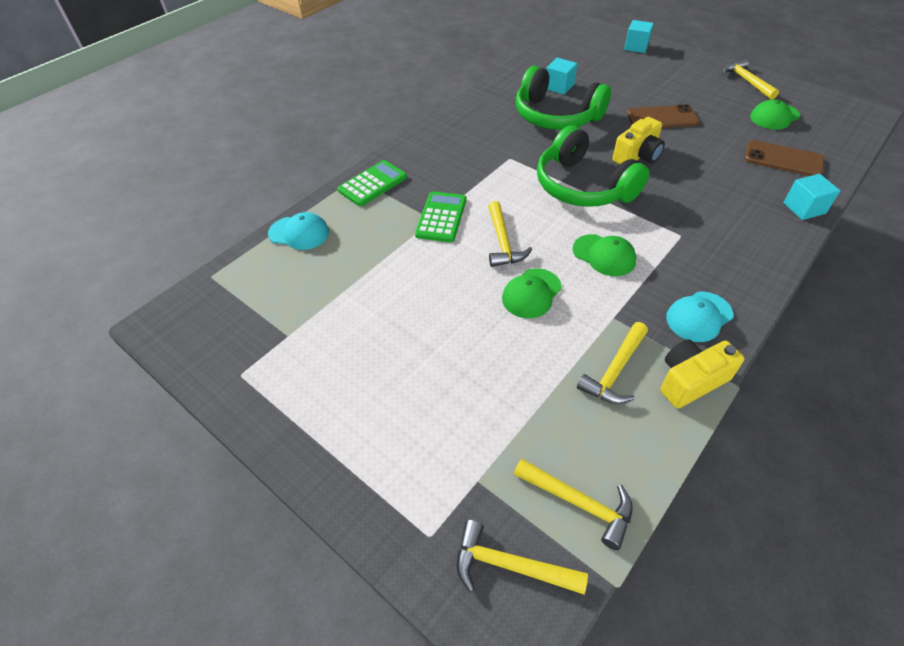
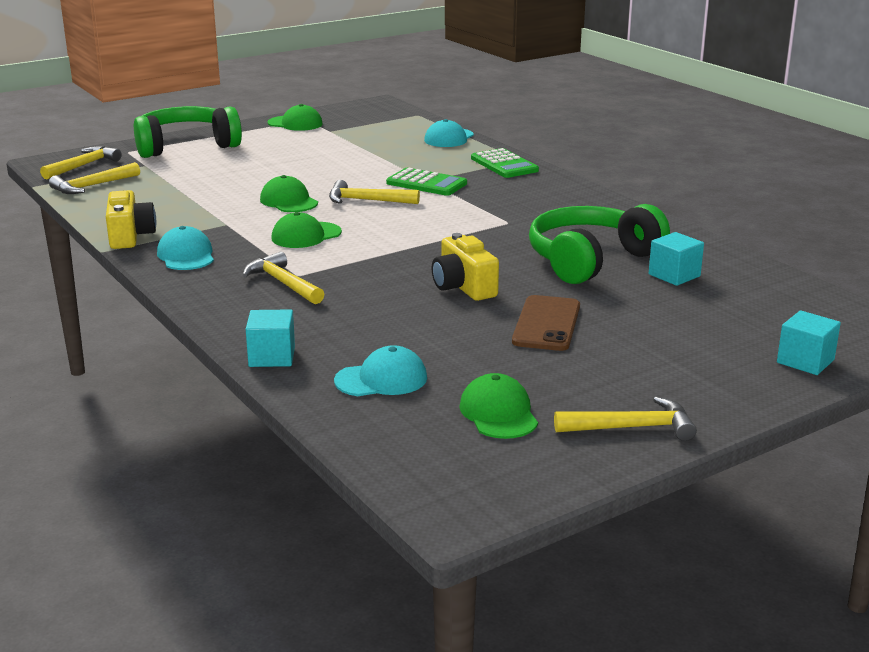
camera: 105 degrees right, 25 degrees down
green headphones [537,125,649,207] -> green headphones moved to [134,106,242,158]
yellow hammer [577,322,648,404] -> yellow hammer moved to [242,251,324,304]
brown phone [744,140,824,176] -> turquoise cap [334,345,427,396]
none -> green cap [267,104,323,131]

